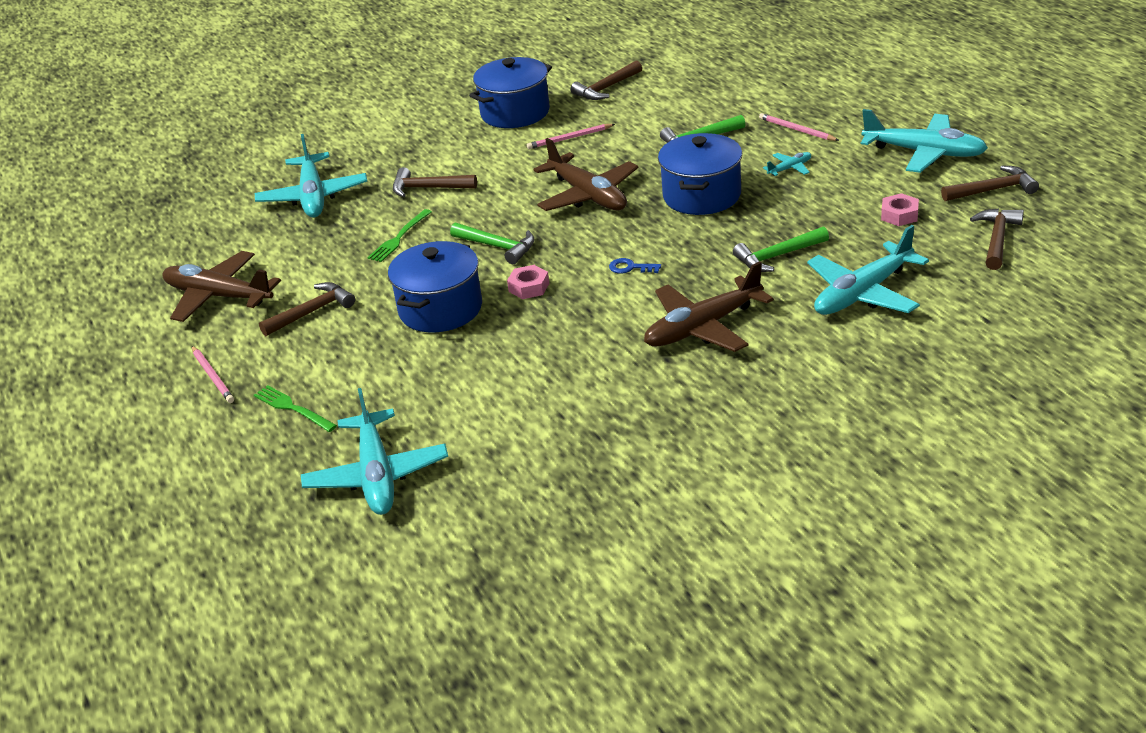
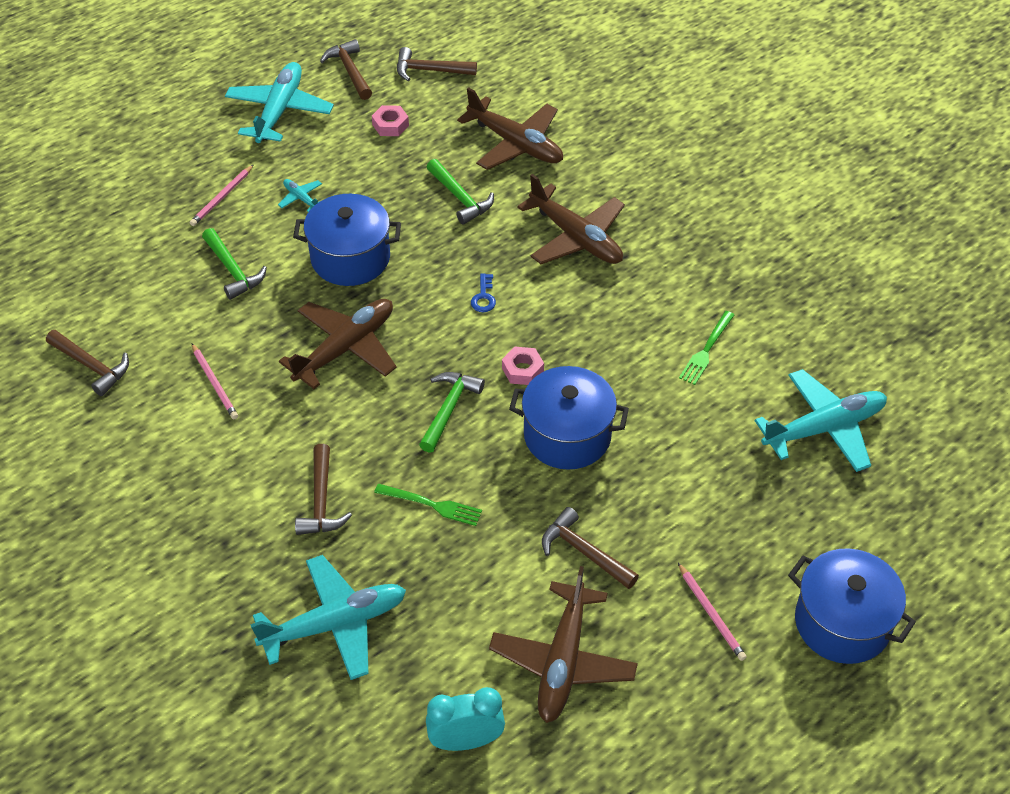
camera: 105 degrees left, 15 degrees up
pink pencil [192,346,234,403] -> pink pencil turned 105 degrees clockwise [678,563,746,661]
green fork [254,385,337,432] -> green fork moved to [679,311,734,385]
blue pot [469,57,552,128] -> blue pot moved to [788,548,916,664]
turquoise plane [807,225,929,315] -> brown plane [457,87,563,170]
none -> turquoise clock [426,687,505,751]

